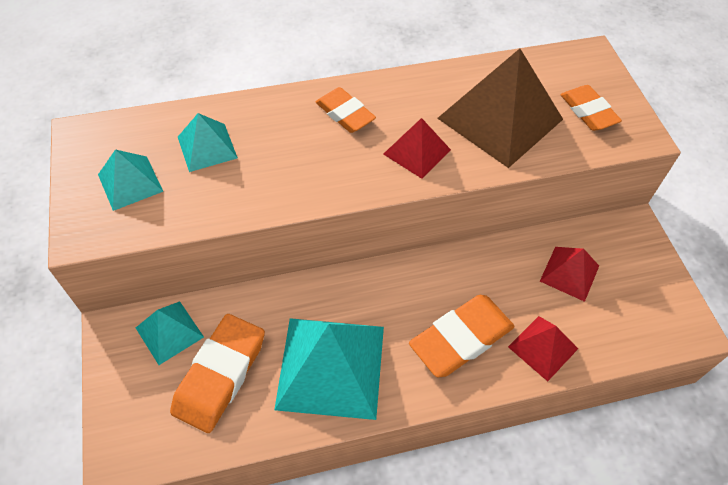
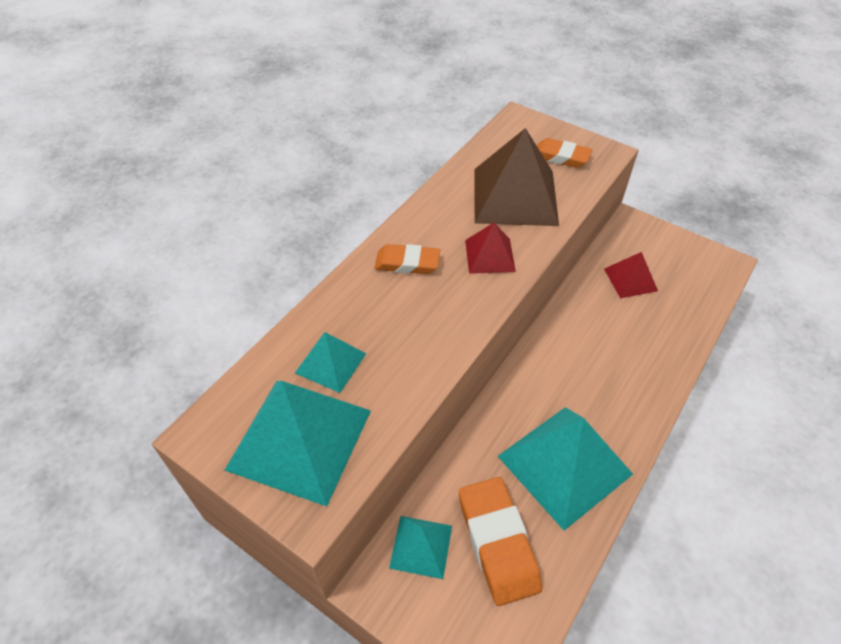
camera: 40 degrees left, 5 degrees down
turquoise pyramid [98,149,163,211] -> turquoise pyramid [225,381,371,507], size x1.92
orange eraser [409,295,515,377] -> none
red pyramid [508,316,578,381] -> none

